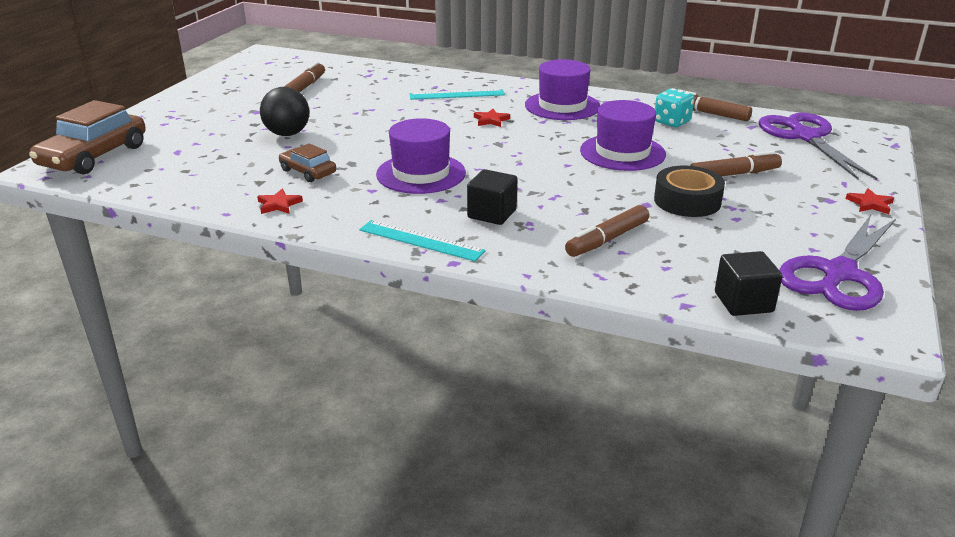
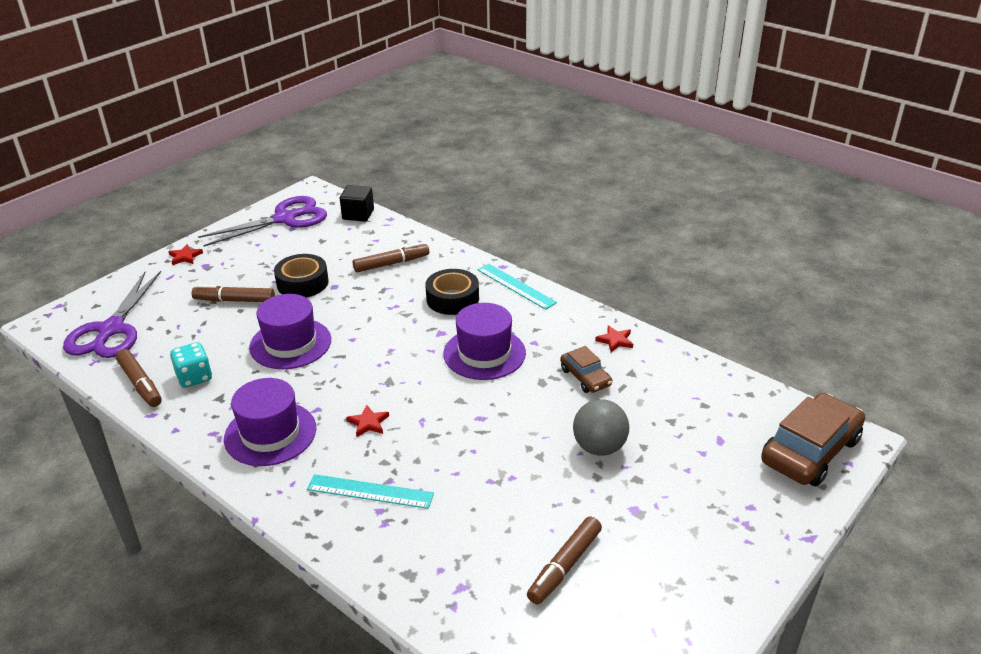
camera: 160 degrees left, 5 degrees up
black ball [260,87,309,136] -> grey ball [573,399,629,456]
black cube [467,169,518,225] -> black tape [425,269,479,315]

